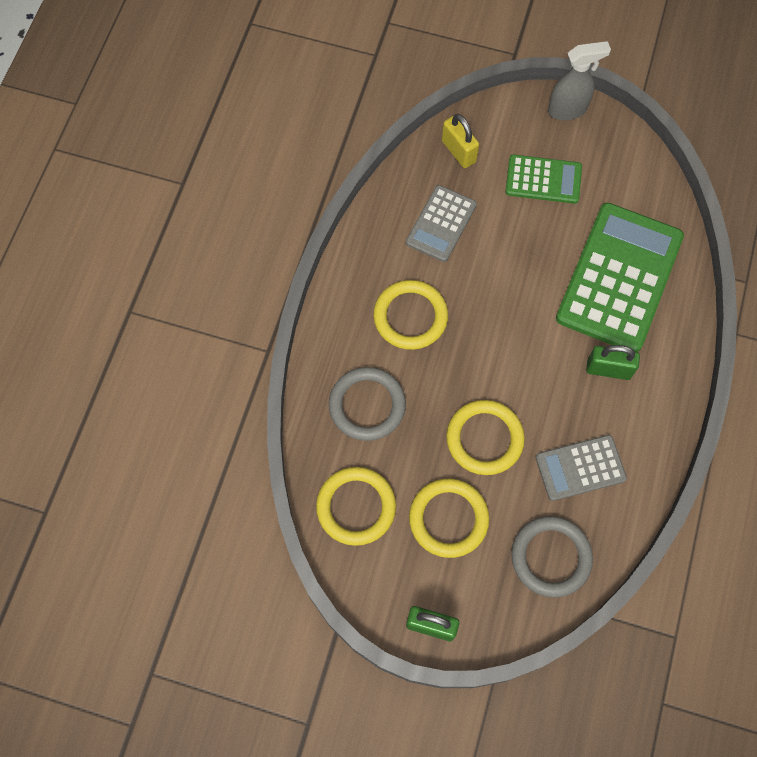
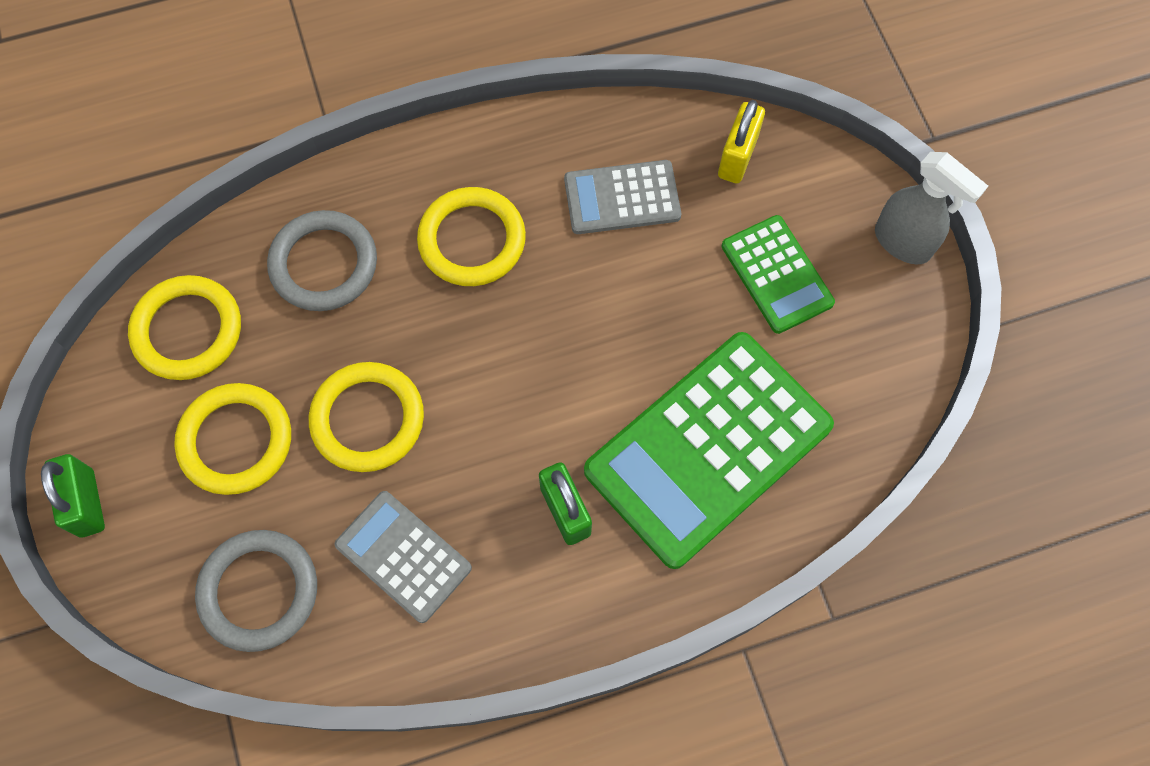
camera: 55 degrees right, 0 degrees up
green calculator [556,203,684,352] -> green calculator turned 150 degrees clockwise [584,332,834,569]

